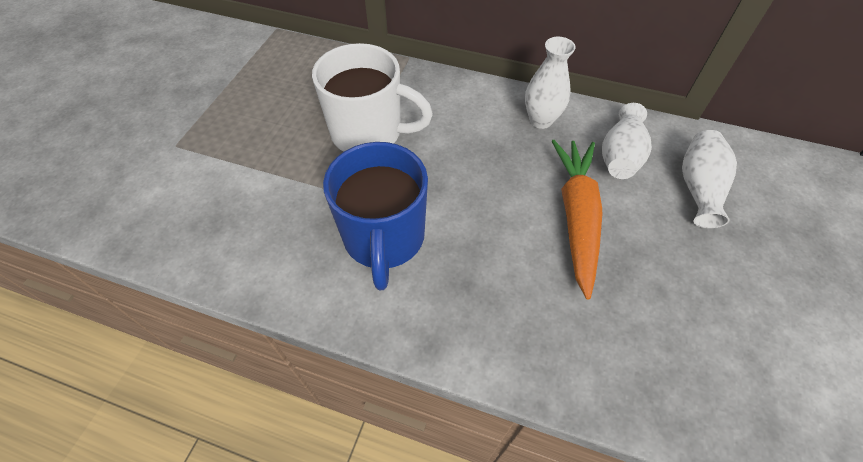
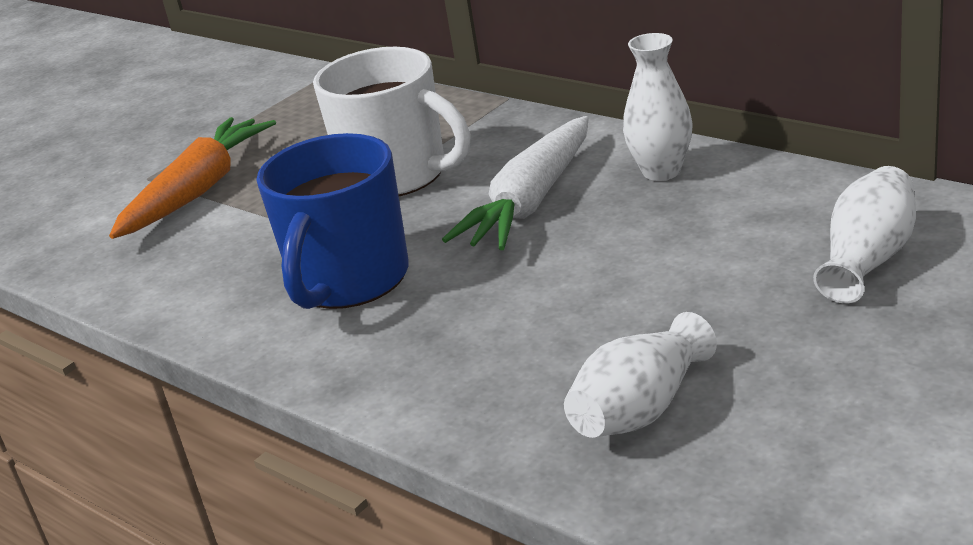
camera: 25 degrees right, 25 degrees down
orange carrot [551,140,602,300] -> orange carrot moved to [109,117,276,239]
white vase [602,103,652,179] -> white vase moved to [564,312,717,438]
none -> white carrot [442,116,589,250]

